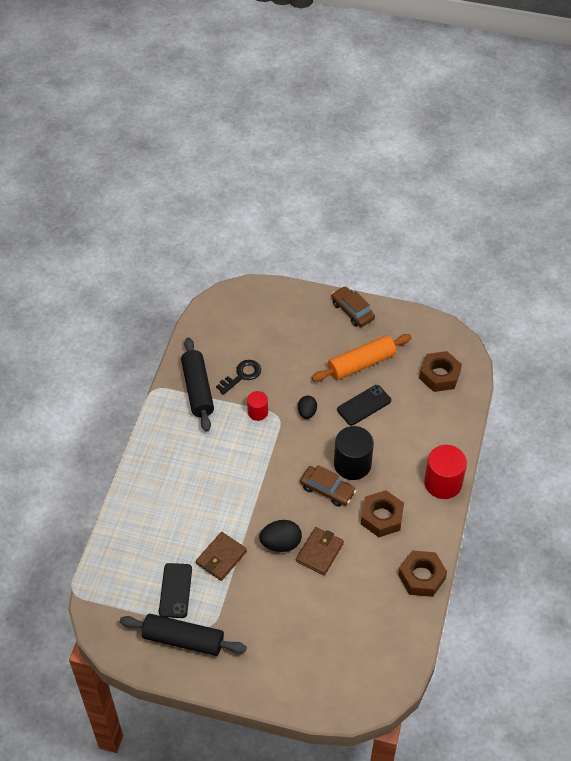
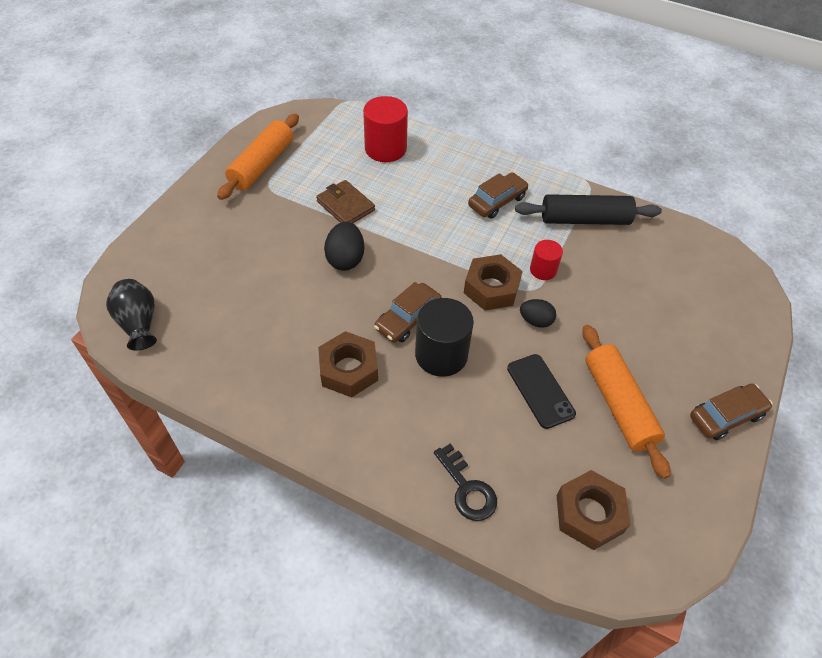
camera: 100 degrees right, 0 degrees up
black rolling pin [120,614,247,656] -> orange rolling pin [217,114,299,200]
black phone [159,563,192,618] -> none
black key [216,360,261,395] -> black key moved to [434,444,497,521]
brown wallet [296,527,344,575] -> none
brown nut [398,550,447,597] -> brown nut moved to [464,254,523,310]
red cylinder [424,445,467,499] -> red cylinder moved to [363,96,408,162]
none -> black vase [106,279,157,351]
none -> brown car [468,172,529,219]

